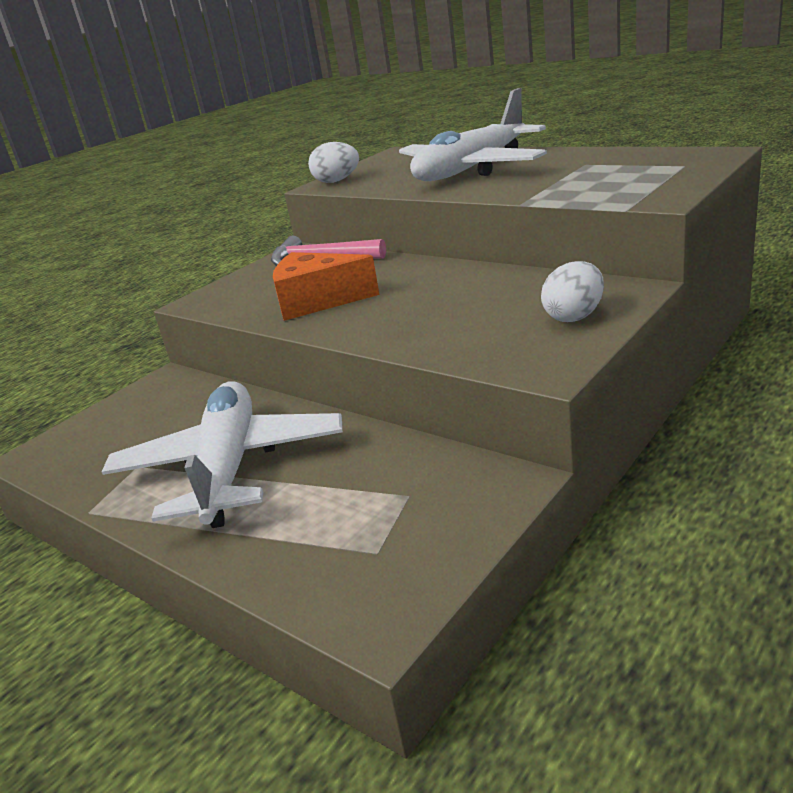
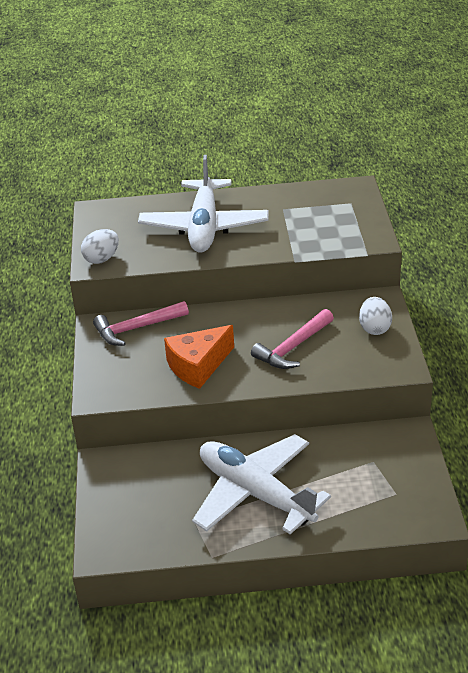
camera: 45 degrees left, 10 degrees up
none -> pink hammer [251,309,334,369]

